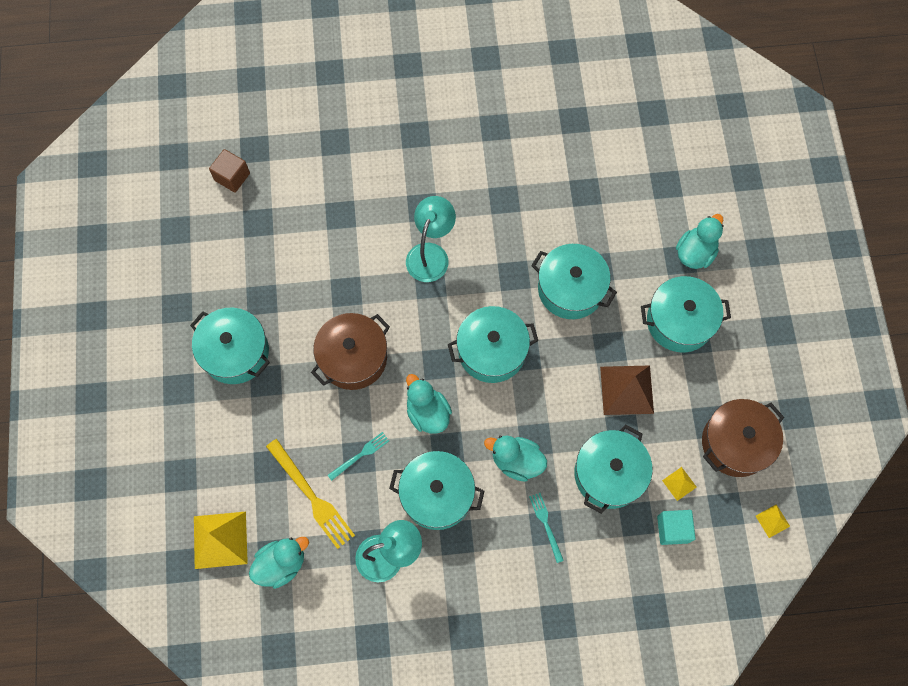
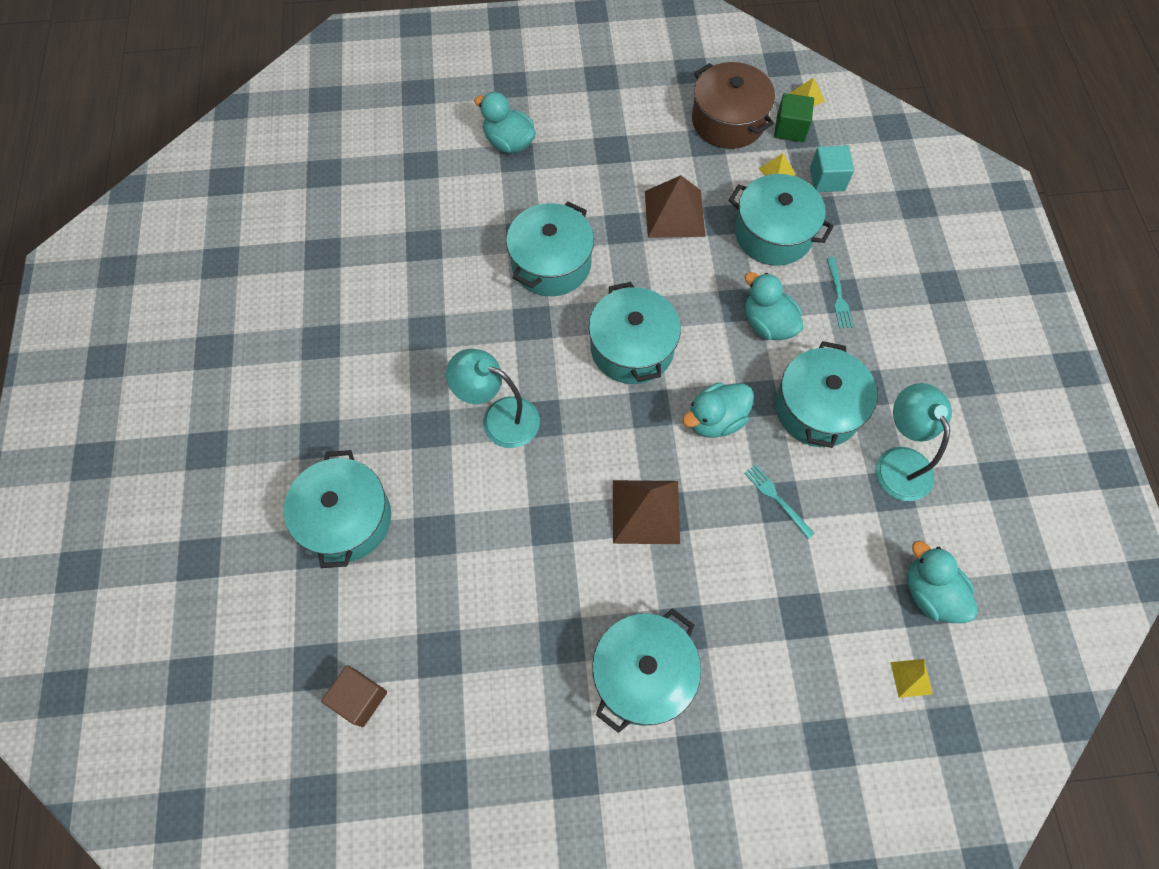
camera: 90 degrees left, 5 degrees down
yellow pyramid [194,512,248,569] -> yellow pyramid [891,659,933,698], size x0.48
yellow fork [266,439,355,549] -> none
brown pot [311,313,390,390] -> brown pyramid [613,480,680,544]
turquoise duck [484,436,547,482] -> turquoise duck turned 120 degrees clockwise [745,272,803,340]
turquoise fork [529,493,564,563] -> turquoise fork turned 75 degrees counterclockwise [827,257,853,329]
turquoise pot [641,276,731,352] -> turquoise pot moved to [284,450,391,568]
none -> green cube [774,93,814,142]

